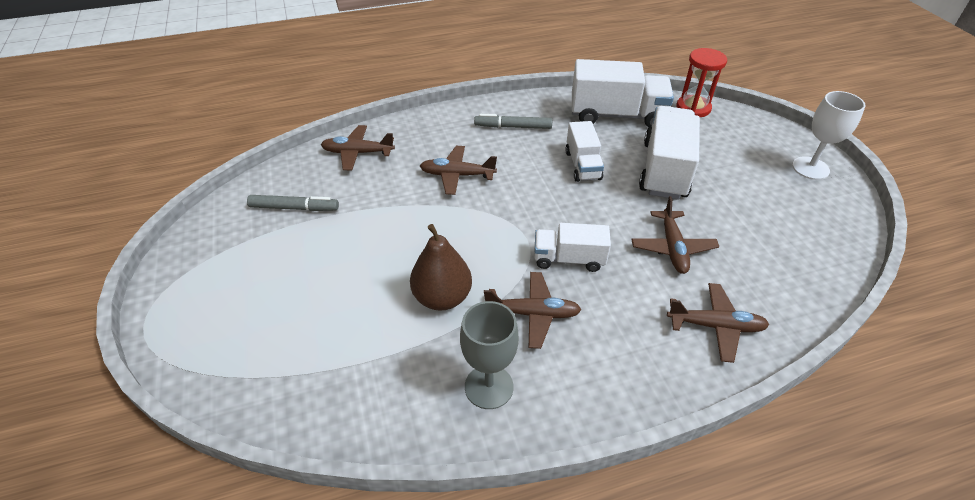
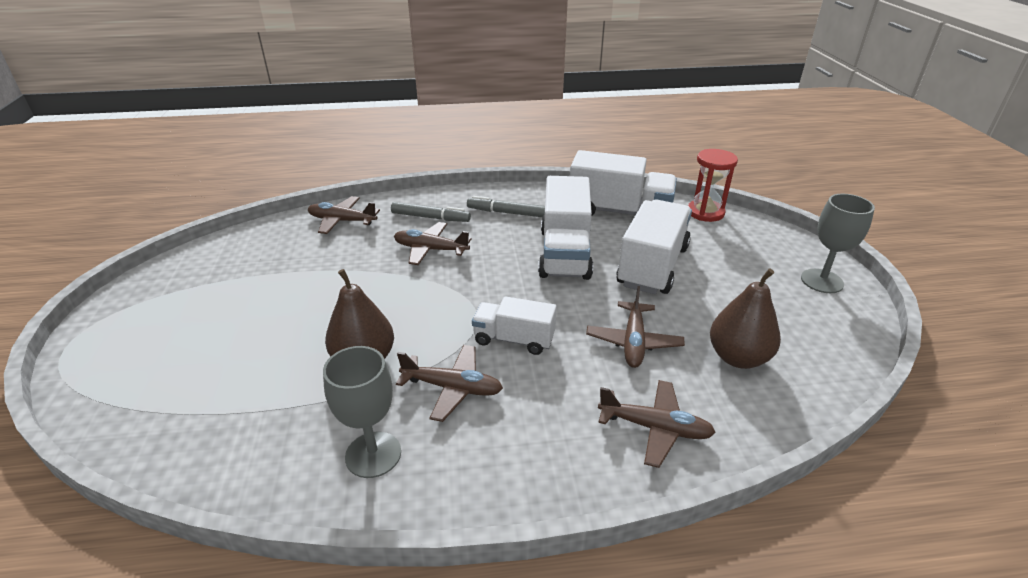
camera: 10 degrees right, 10 degrees down
grey marker [247,195,339,211] -> grey marker moved to [391,202,471,222]
white truck [565,121,604,182] -> white truck [538,176,593,280], size x1.70
white goblet [792,91,865,180] -> grey goblet [801,194,875,293]
none -> brown pear [710,268,781,369]

